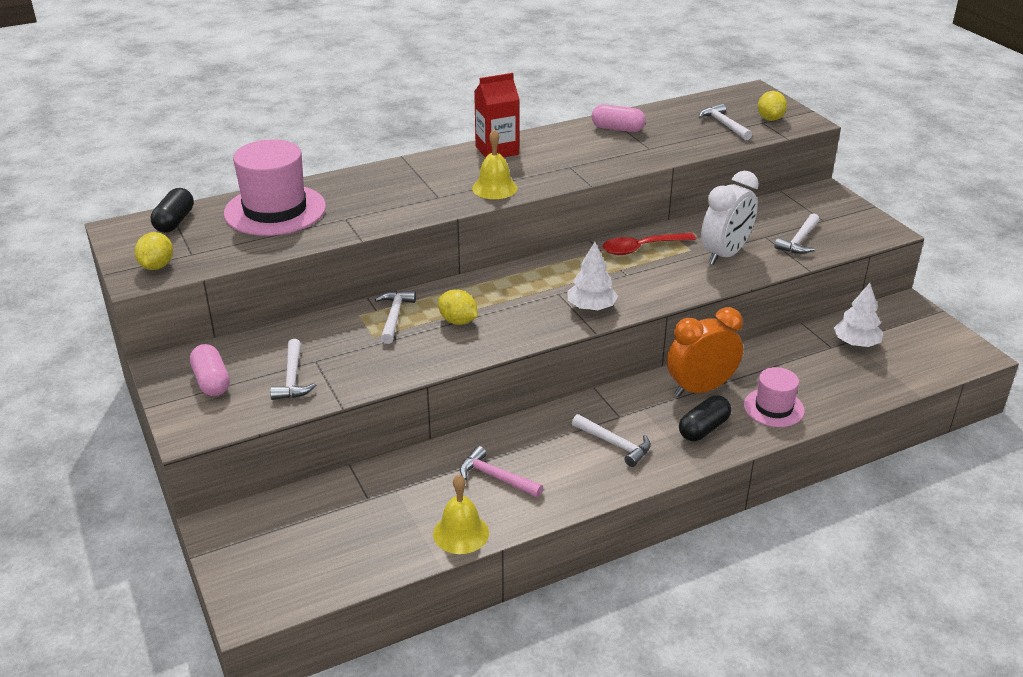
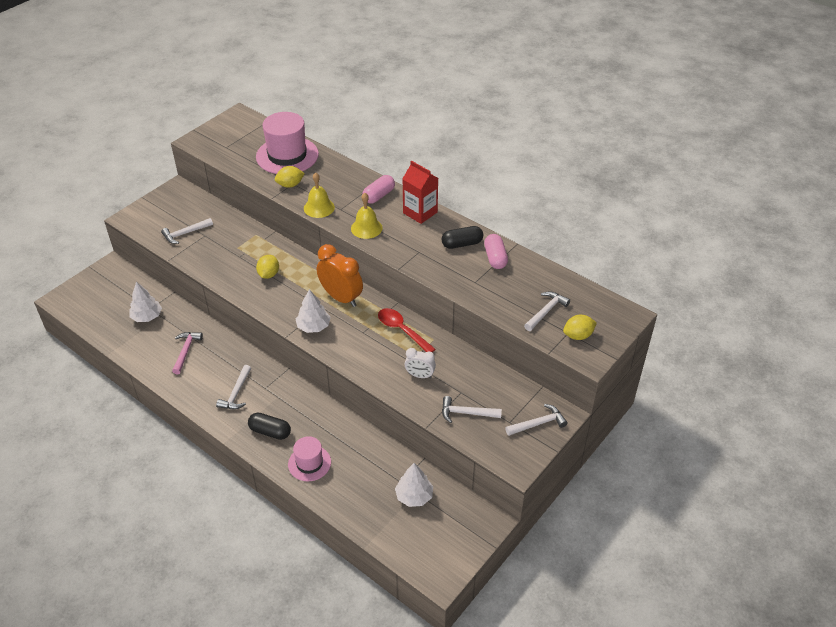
camera: 65 degrees right, 10 degrees up
yellow lemon [135,232,173,270] -> yellow lemon moved to [275,166,305,188]
black capsule [151,188,194,233] -> black capsule moved to [442,226,483,249]
pink capsule [190,344,230,396] -> pink capsule moved to [362,175,395,204]
white hammer [375,291,416,344] -> white hammer moved to [505,404,567,436]
yellow bell [433,475,489,554] -> yellow bell moved to [304,172,335,218]
orange clock [667,307,743,397] -> orange clock moved to [317,244,363,307]
white clock [701,171,759,265] -> white clock [405,348,436,379], size x0.56
none -> white tree [129,282,162,322]

